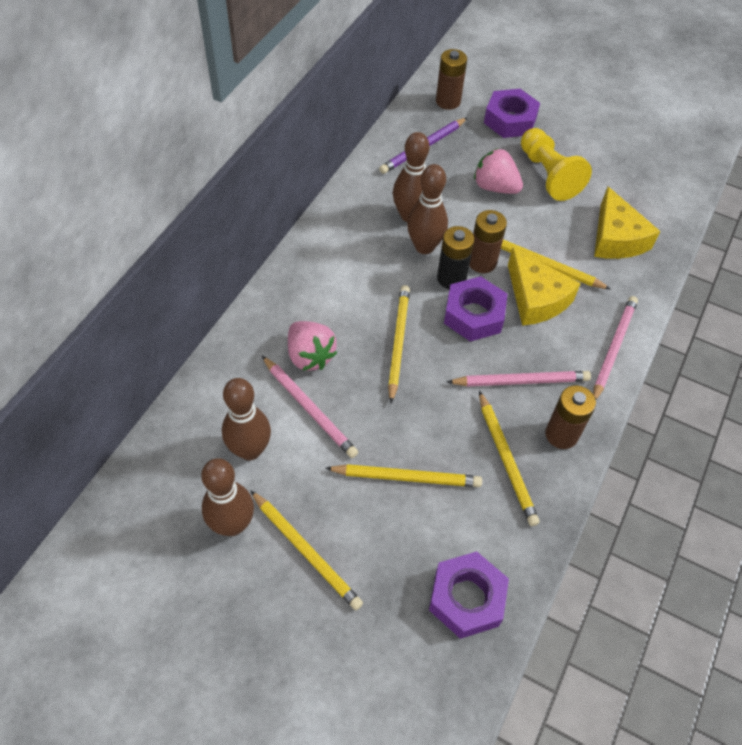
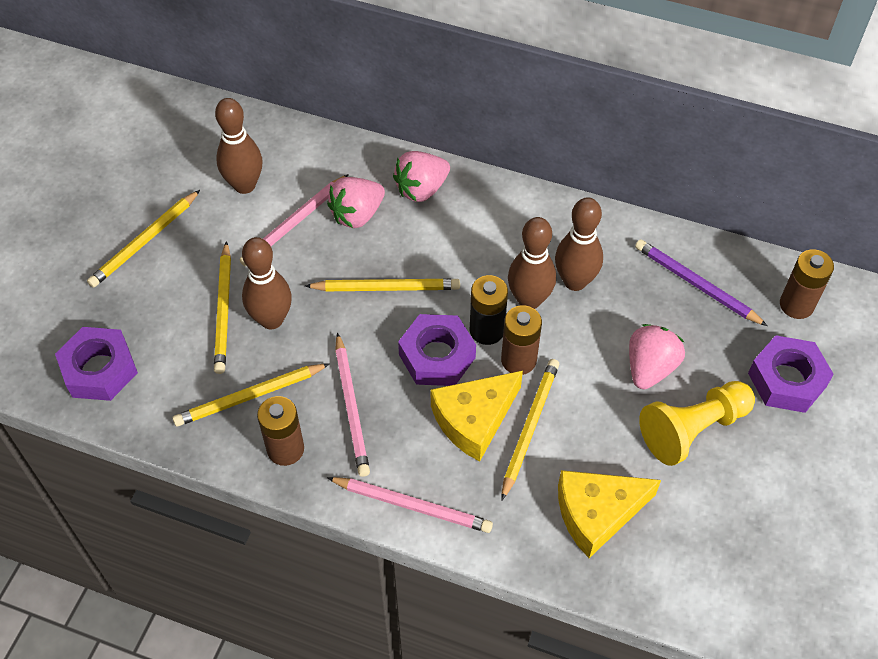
camera: 85 degrees right, 0 degrees up
brown bowling pin [201,458,254,536] -> brown bowling pin moved to [242,237,292,329]
none -> pink strawberry [393,151,450,202]

